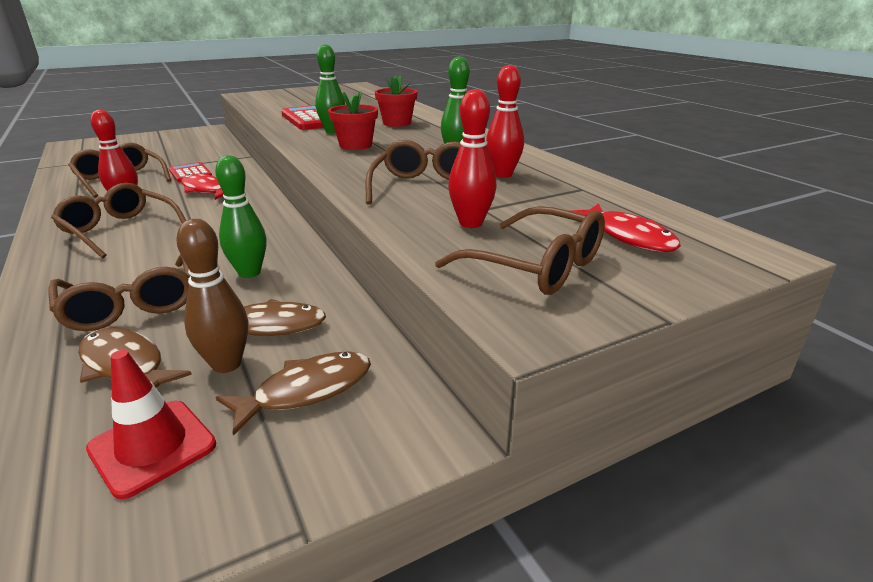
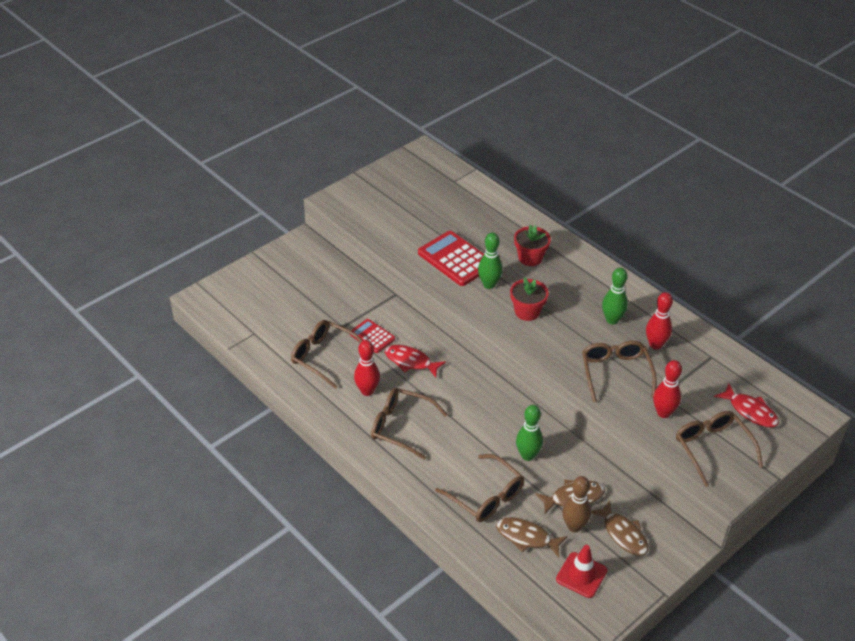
camera: 15 degrees left, 15 degrees up
brown fish [216,351,371,436] -> brown fish turned 105 degrees clockwise [591,500,648,556]
brown glasses [435,206,605,295] -> brown glasses turned 135 degrees counterclockwise [676,411,763,487]

